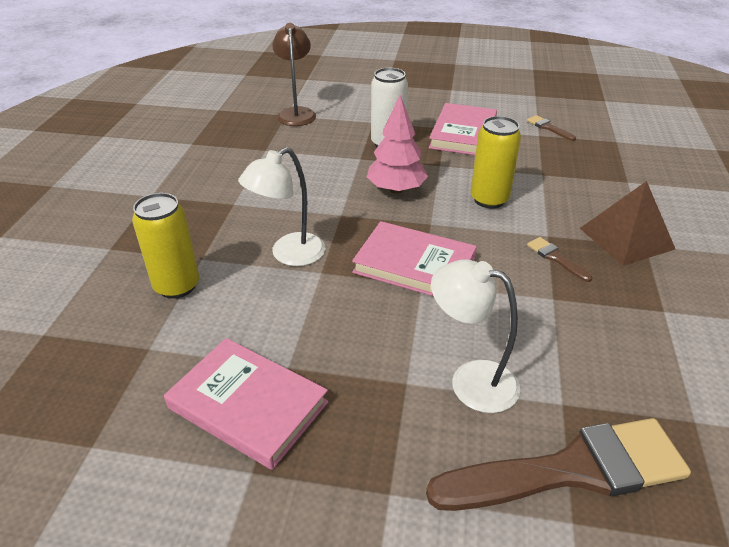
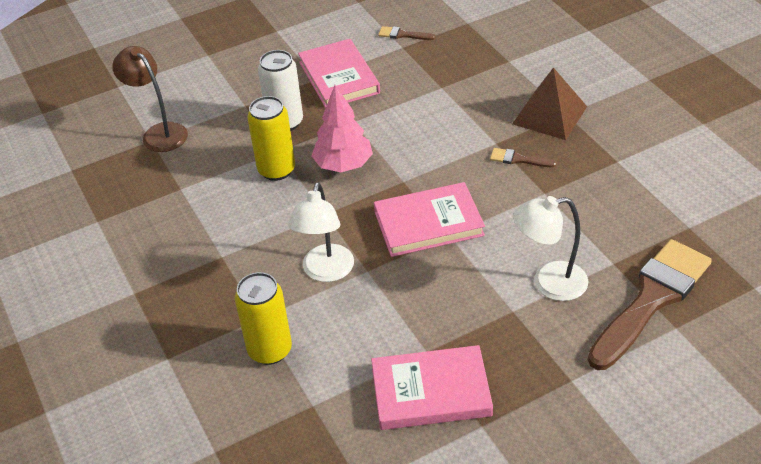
camera: 35 degrees left, 5 degrees up
yellow can [471,116,521,208] -> yellow can moved to [247,96,295,181]

